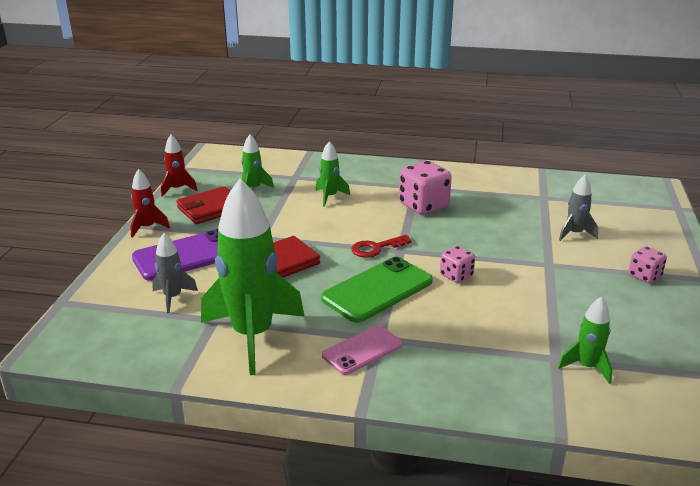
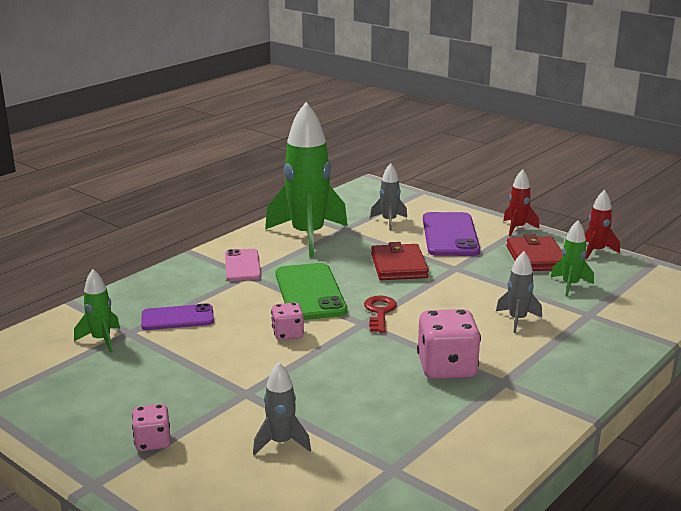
camera: 120 degrees right, 5 degrees down
green rocket [316,141,350,207] -> grey rocket [496,251,542,333]
none -> purple phone [141,303,214,330]

